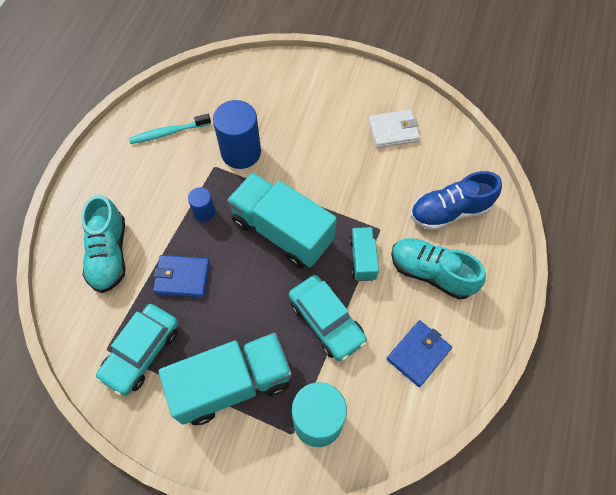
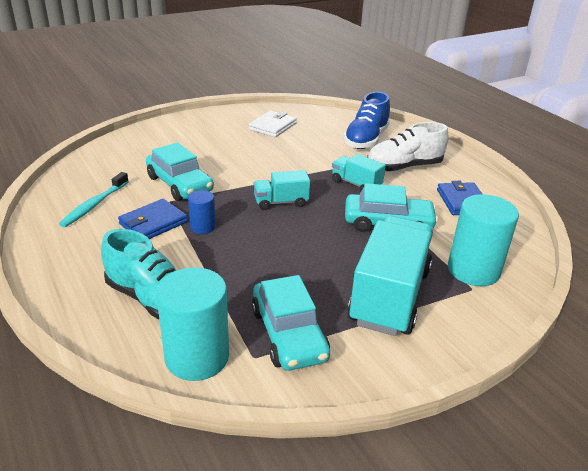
camera: 50 degrees left, 30 degrees down
blue wallet [153,255,210,298] -> blue wallet moved to [118,199,188,239]
blue cylinder [213,100,261,169] -> turquoise car [146,142,214,201]
turquoise truck [227,173,337,268] -> turquoise truck [254,170,310,210], size x0.50
turquoise shoe [391,238,486,300] -> white shoe [367,122,449,172]
none -> turquoise cylinder [156,267,229,381]

